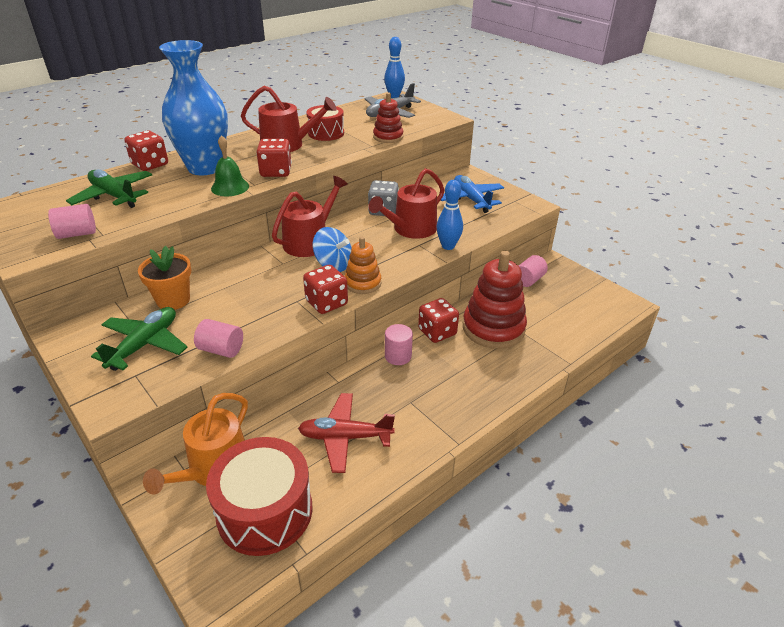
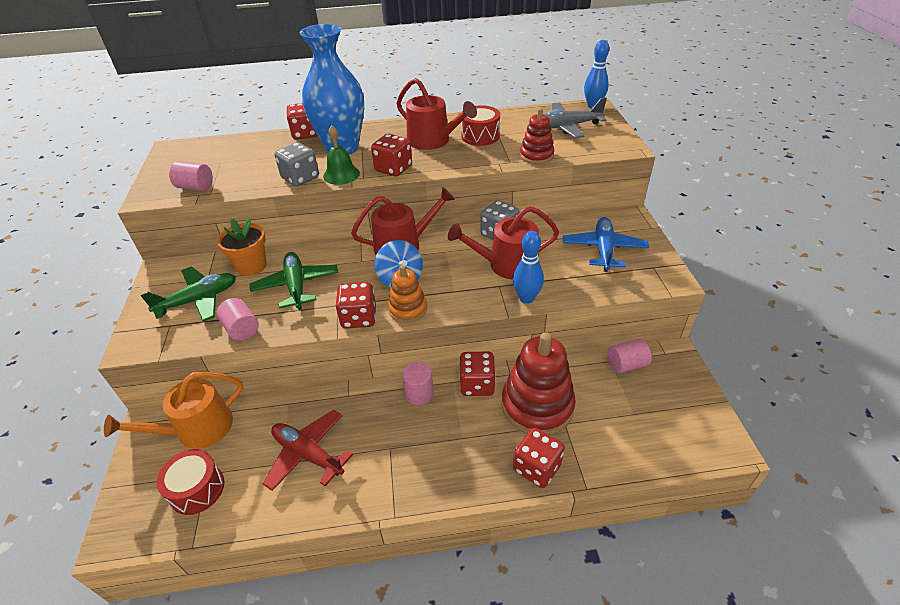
camera: 35 degrees right, 5 degrees up
green plane [66,169,152,208] -> green plane moved to [250,252,339,310]
red drum [206,437,312,556] -> red drum [156,449,224,515], size x0.60
none -> grey dice [274,142,319,187]
none -> red dice [513,428,565,488]

